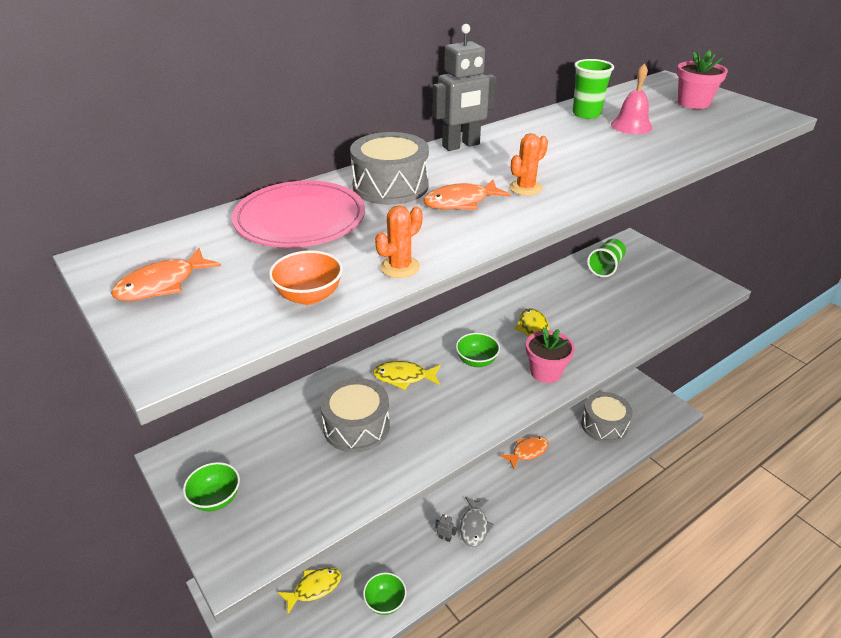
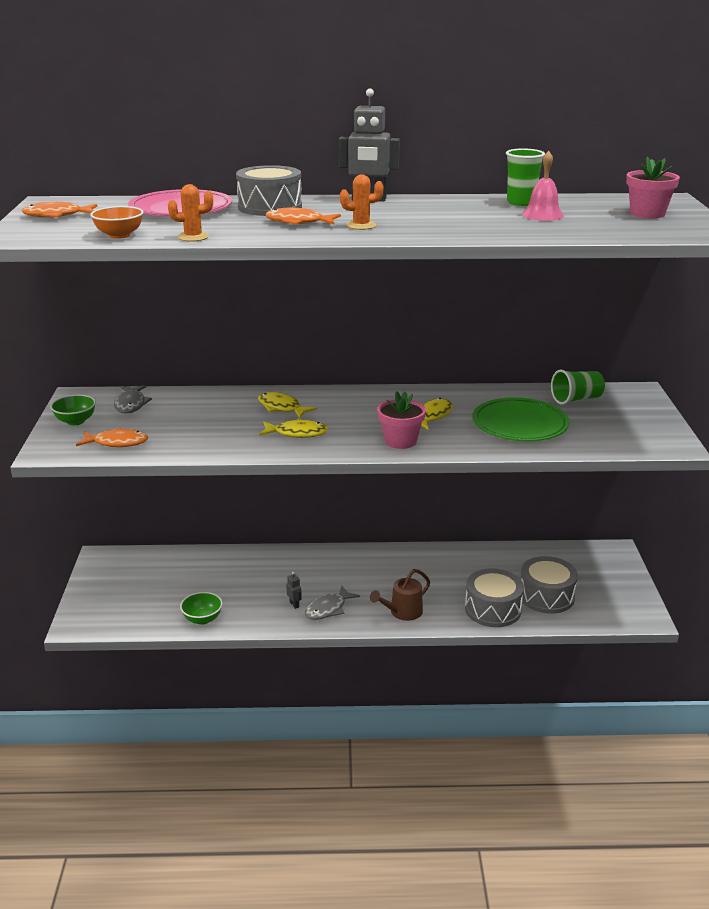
camera: 35 degrees right, 10 degrees down
yellow fish [277,567,341,614] -> yellow fish moved to [259,419,328,438]
grey drum [320,378,390,453] -> grey drum moved to [465,568,524,627]
green bowl [456,333,500,367] -> none
orange fish [500,436,549,469] -> orange fish moved to [76,428,148,447]
none -> grey fish [114,385,152,414]
none -> brown watering can [370,569,430,621]
none -> green plate [472,397,570,441]

